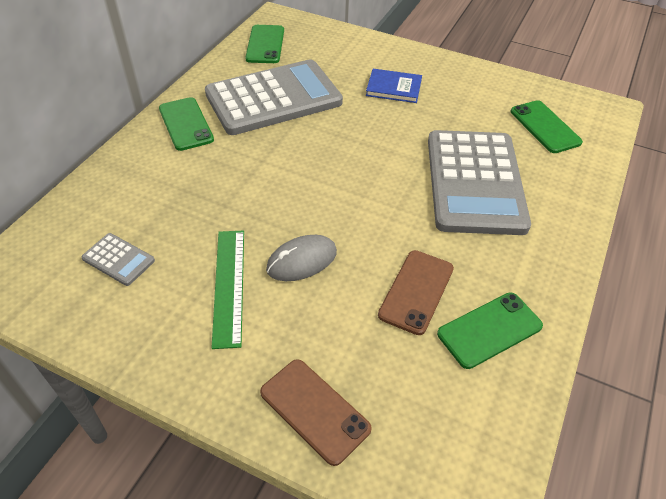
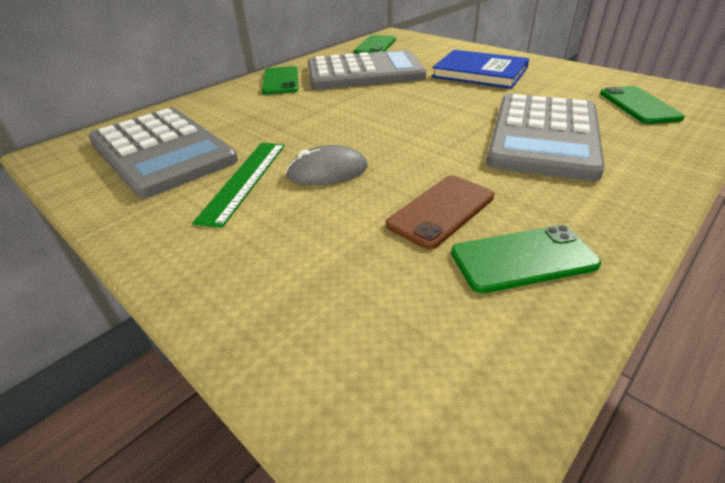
camera: 20 degrees right, 10 degrees down
grey calculator [82,233,155,286] -> grey calculator [89,108,238,198], size x2.47
brown phone [260,359,372,466] -> none
blue book [366,69,422,103] -> blue book [432,50,529,89], size x1.62

